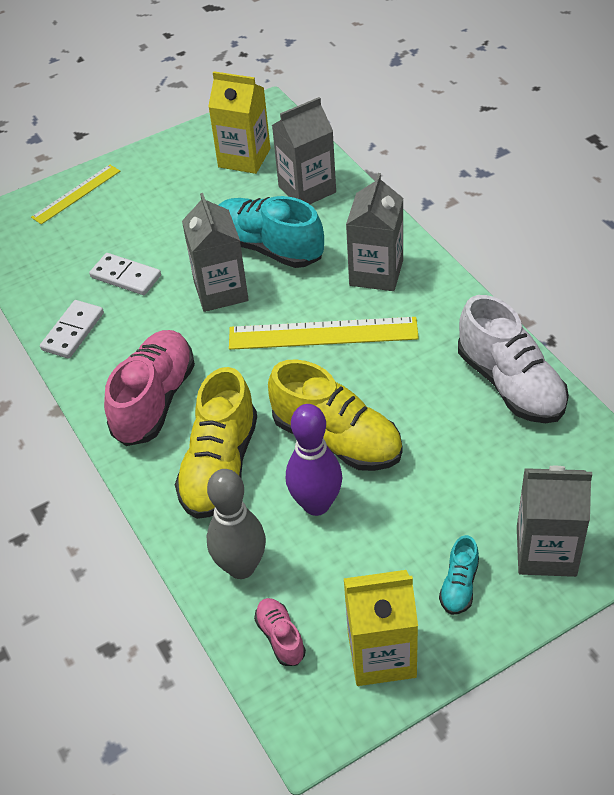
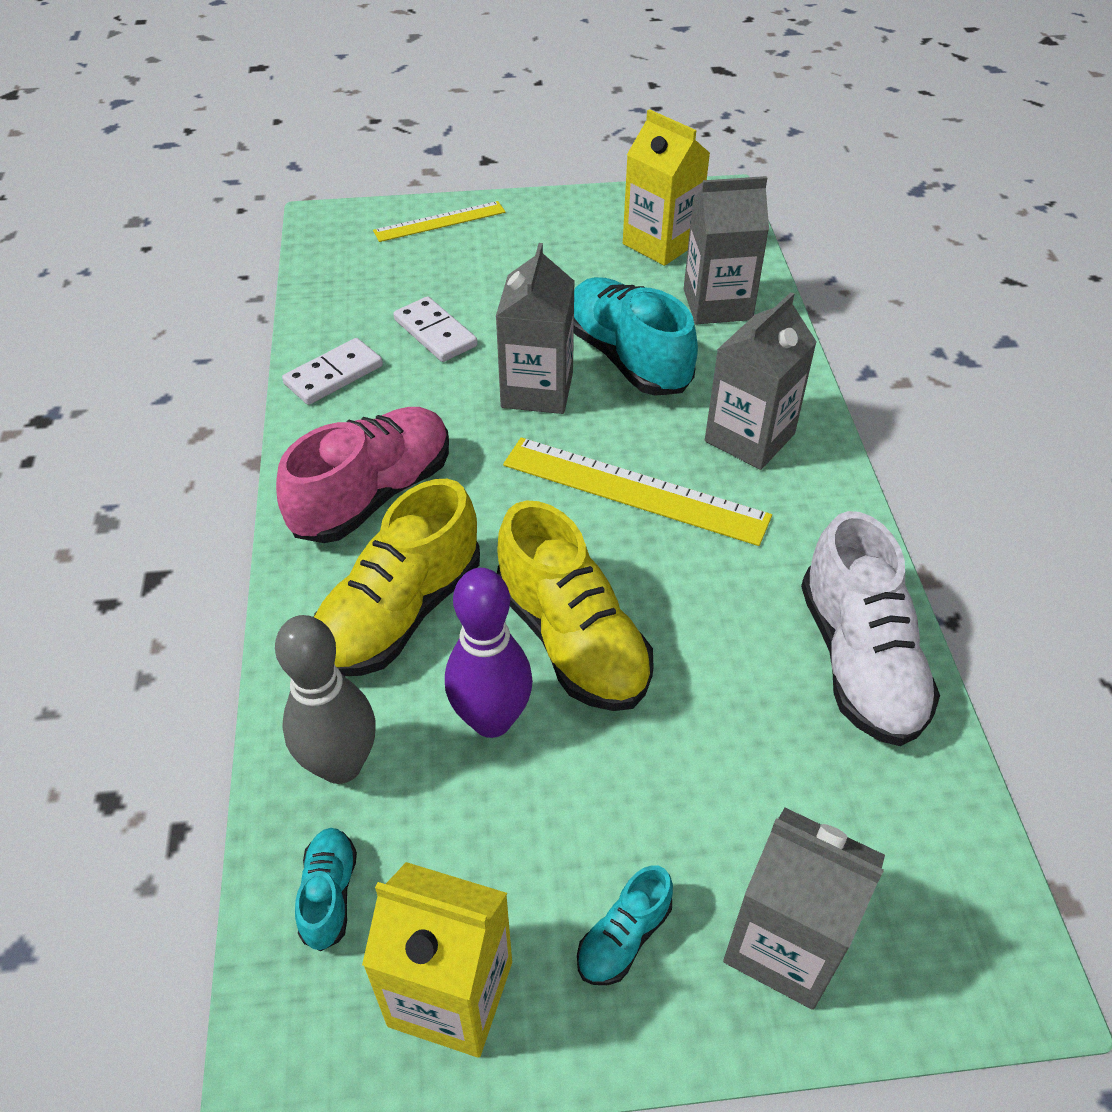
camera: 20 degrees right, 0 degrees up
pink shoe [254,598,306,666] -> turquoise shoe [295,828,357,951]

